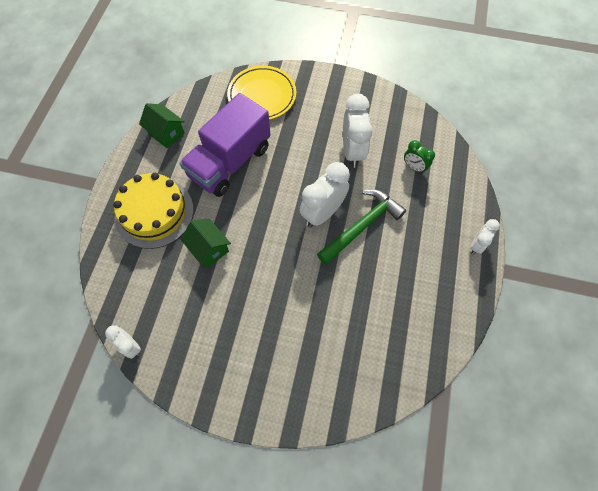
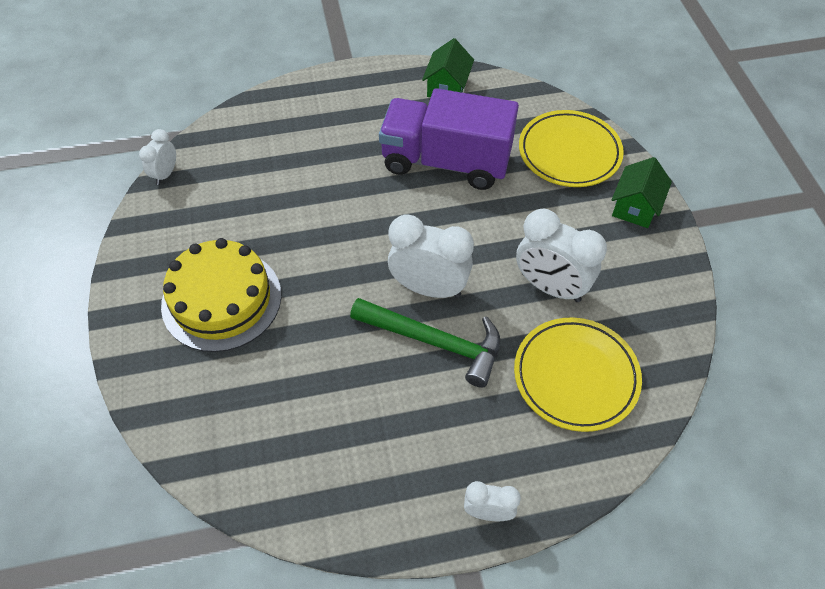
camera: 65 degrees right, 10 degrees down
yellow cake [113,173,194,249] -> yellow cake moved to [161,238,281,352]
green house [180,218,231,268] -> green house moved to [612,157,672,228]
white clock [343,94,373,168] -> white clock turned 60 degrees clockwise [516,209,607,302]
green clock [404,140,435,174] -> yellow plate [514,317,642,432]

